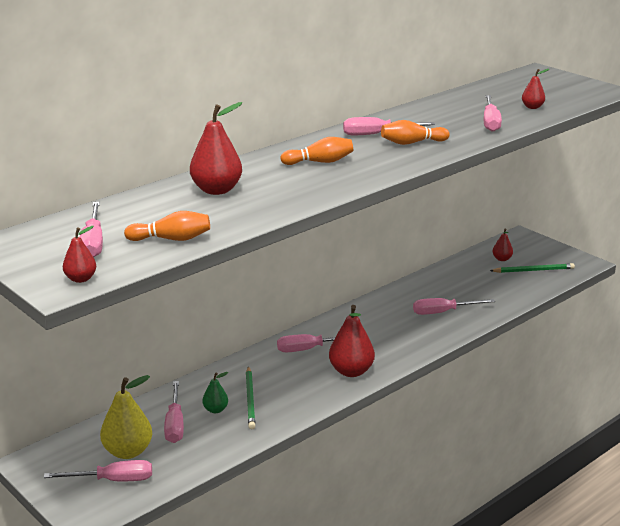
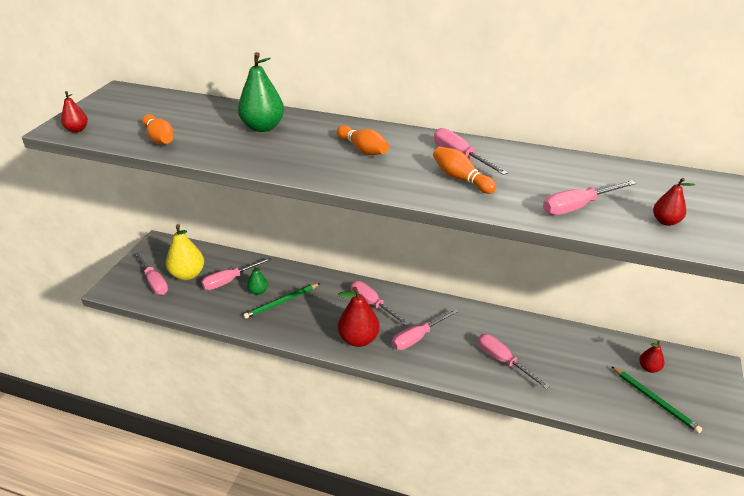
camera: 60 degrees right, 10 degrees up
pink screwdriver [80,202,103,258] -> pink screwdriver moved to [392,309,458,350]
red pear [190,102,242,195] -> green pear [238,52,284,132]

